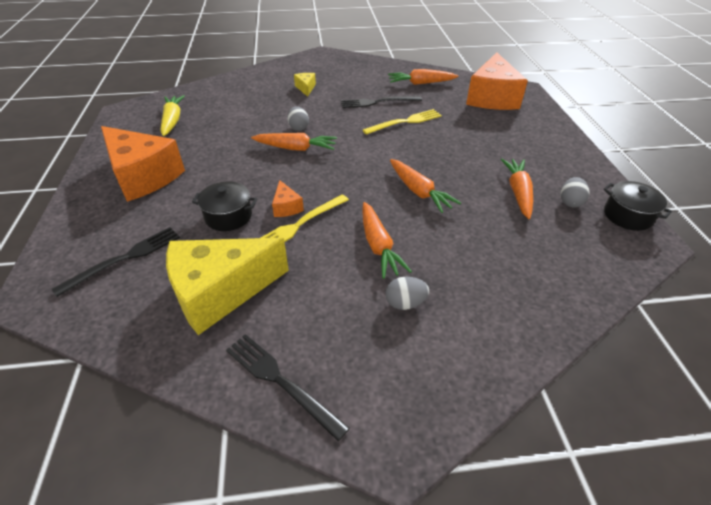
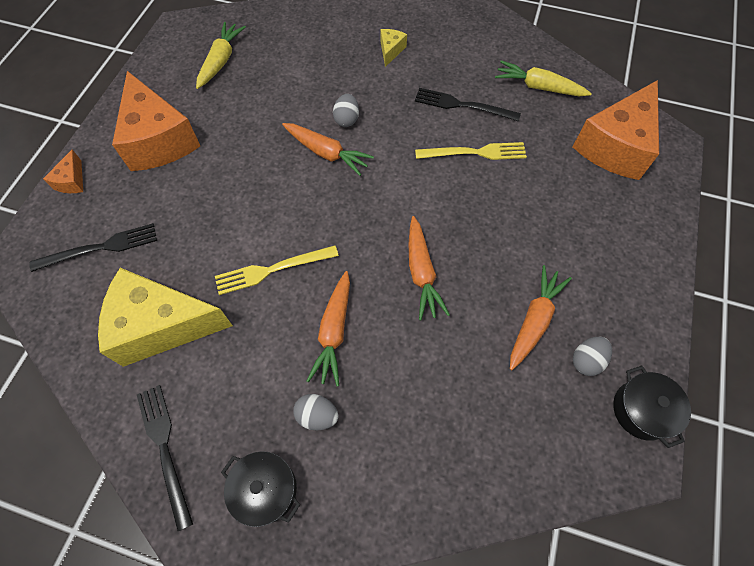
camera: 25 degrees right, 20 degrees up
black pot [192,181,257,231] -> black pot moved to [221,451,300,527]
orange cheese [272,180,304,217] -> orange cheese moved to [43,150,83,193]
orange carrot [388,69,458,85] -> yellow carrot [495,61,592,96]

